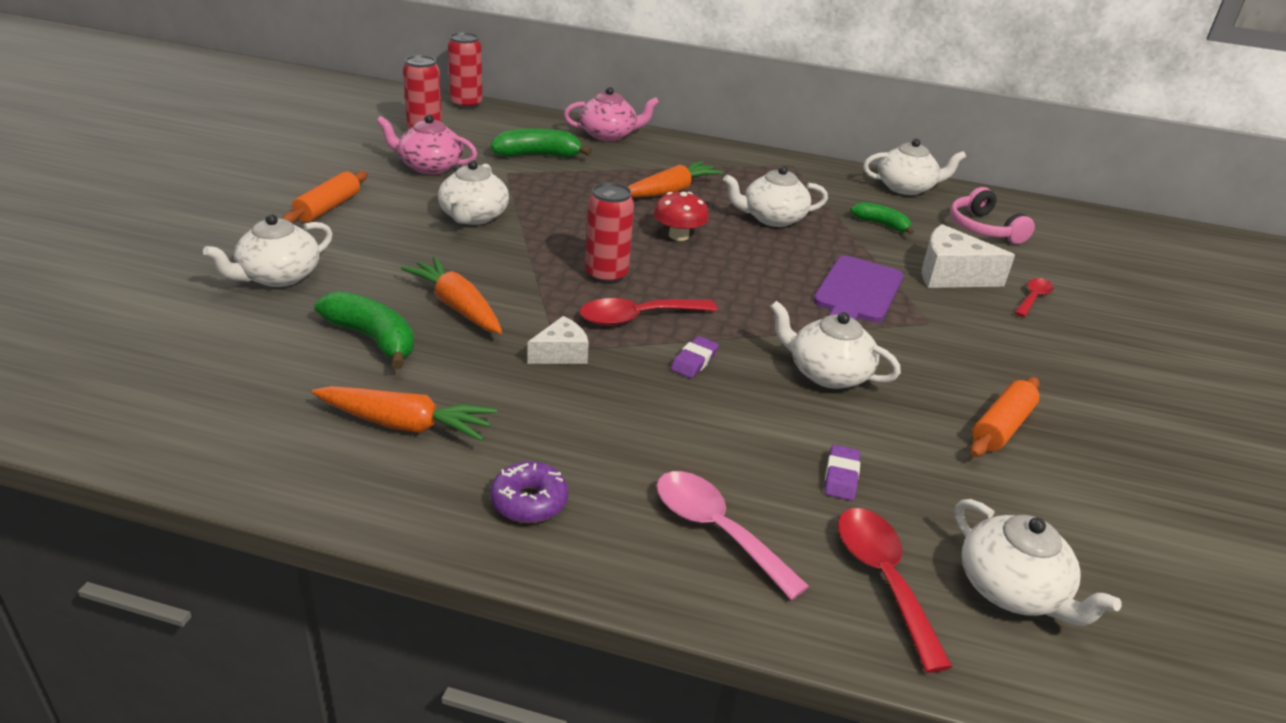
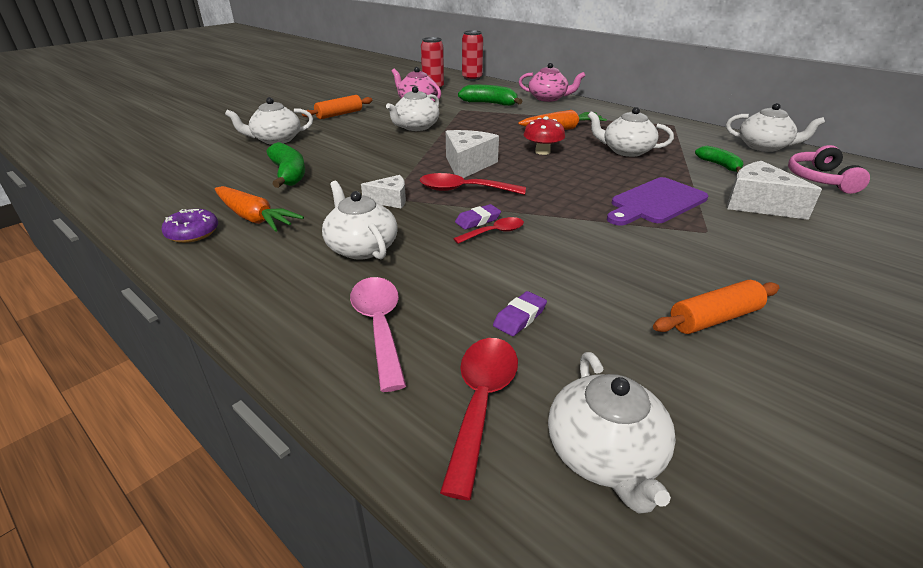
camera: 30 degrees right, 0 degrees up
orange carrot [401,257,502,334] -> none
purple donut [490,461,569,523] -> purple donut moved to [162,209,218,243]
red can [585,182,634,284] -> white cheese [446,130,499,178]
white teapot [770,301,901,389] -> white teapot moved to [322,181,398,259]
red spoon [1014,278,1054,317] -> red spoon moved to [453,217,524,244]

